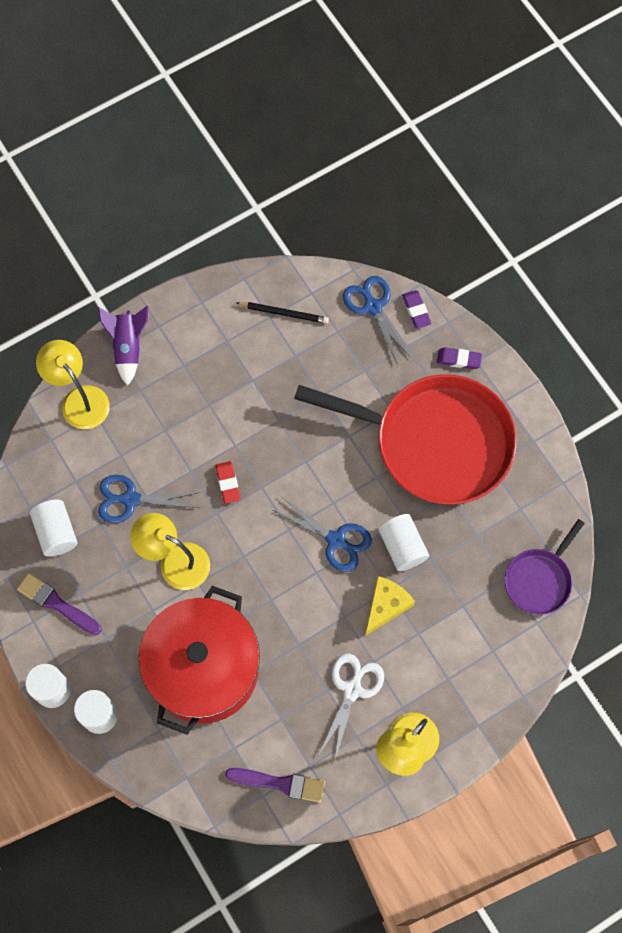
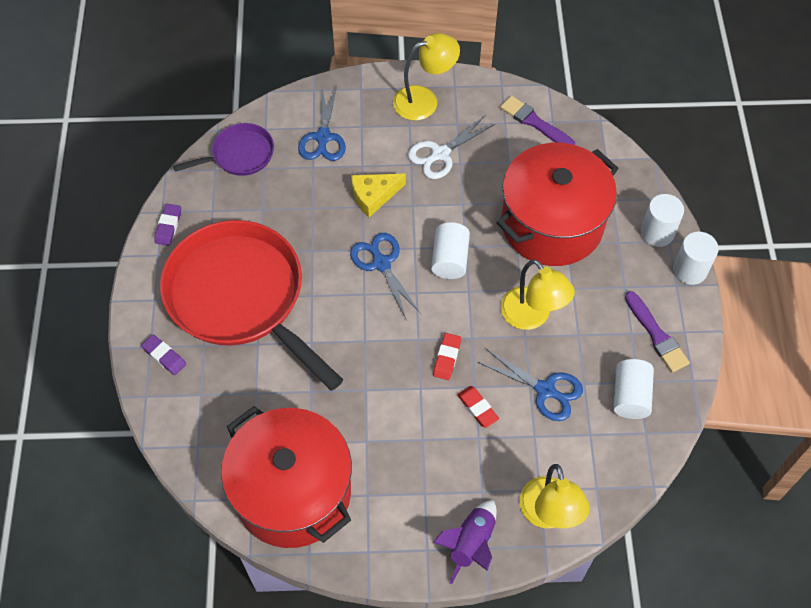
camera: 150 degrees left, 10 degrees down
black pencil [236,302,329,324] -> red pot [221,406,352,548]
blue scissors [343,276,411,365] -> blue scissors moved to [298,85,346,161]
white cylinder [378,514,429,571] -> white cylinder moved to [431,222,470,279]
purple eraser [402,290,432,329] -> purple eraser moved to [154,204,181,246]
none -> red eraser [457,386,499,428]

